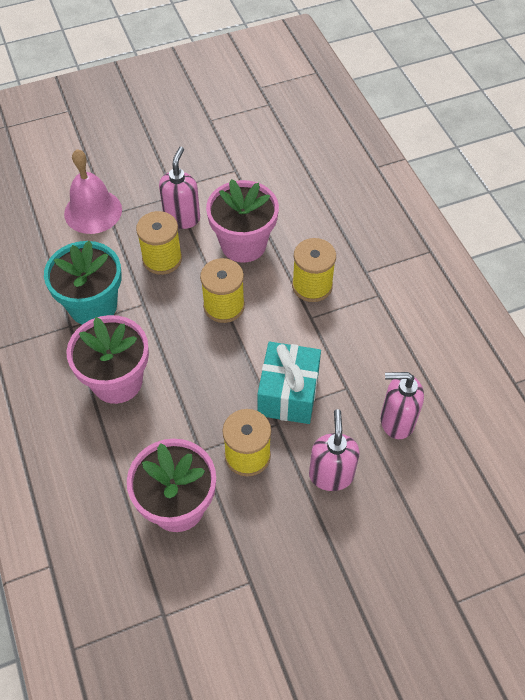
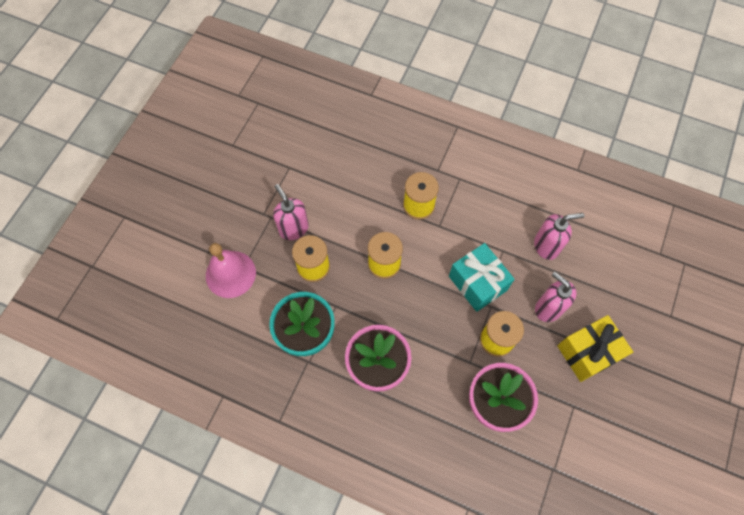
camera: 45 degrees left, 10 degrees up
pink flower pot [206,179,279,263] -> none
pink soap dispenser [381,372,424,439] -> pink soap dispenser turned 150 degrees counterclockwise [534,213,585,260]
none -> yellow gift [557,315,633,382]

